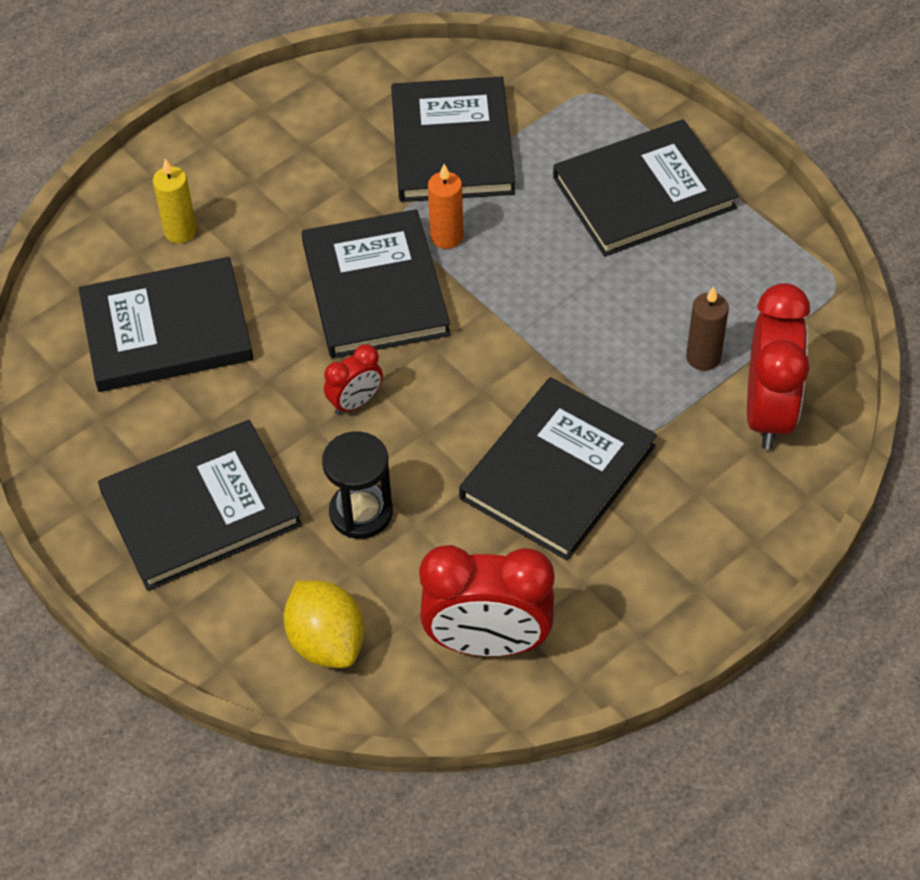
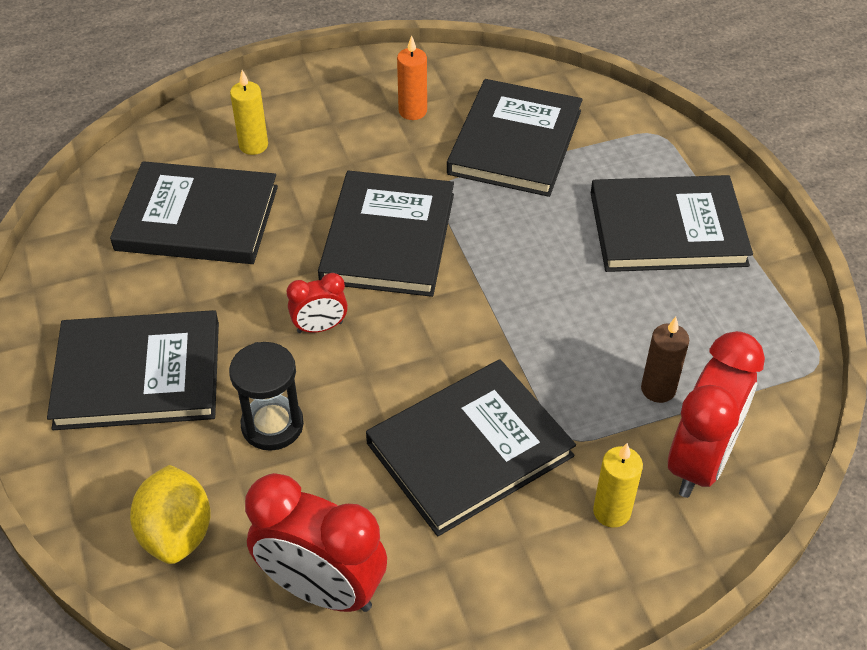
camera: 20 degrees right, 5 degrees down
orange candle [428,164,463,249] -> orange candle moved to [397,35,427,120]
none -> yellow candle [593,443,643,528]

